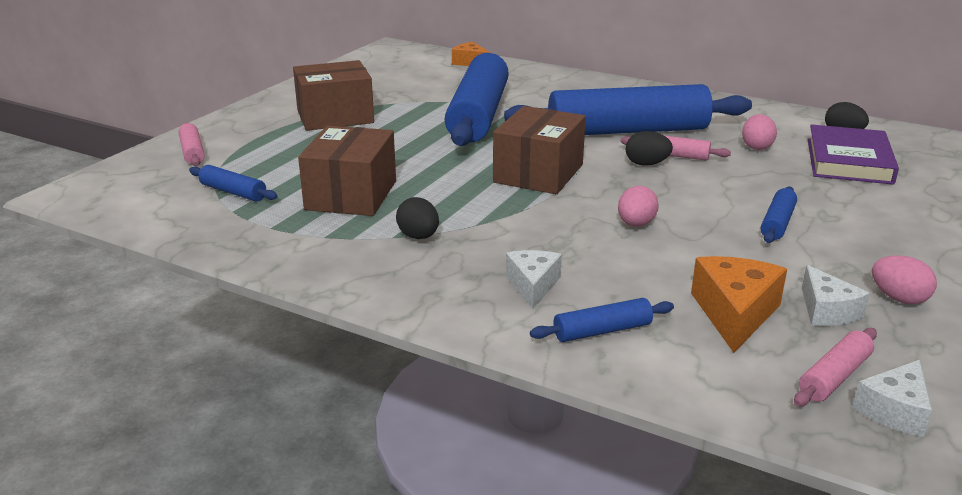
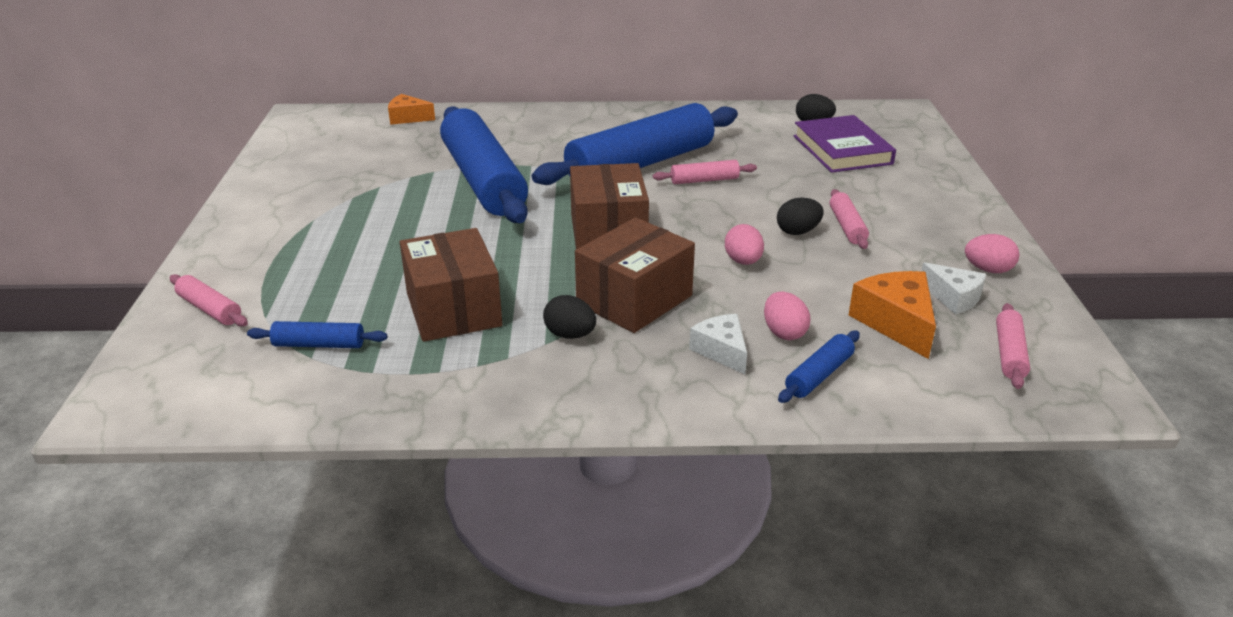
camera: 30 degrees left, 5 degrees up
brown box [293,60,374,131] -> brown box moved to [575,217,695,333]
black egg [626,131,673,166] -> black egg moved to [777,198,823,235]
pink egg [742,114,777,150] -> pink egg moved to [764,291,810,340]
blue rolling pin [761,187,797,243] -> pink rolling pin [830,189,869,249]
white cheese [853,360,932,437] -> none

